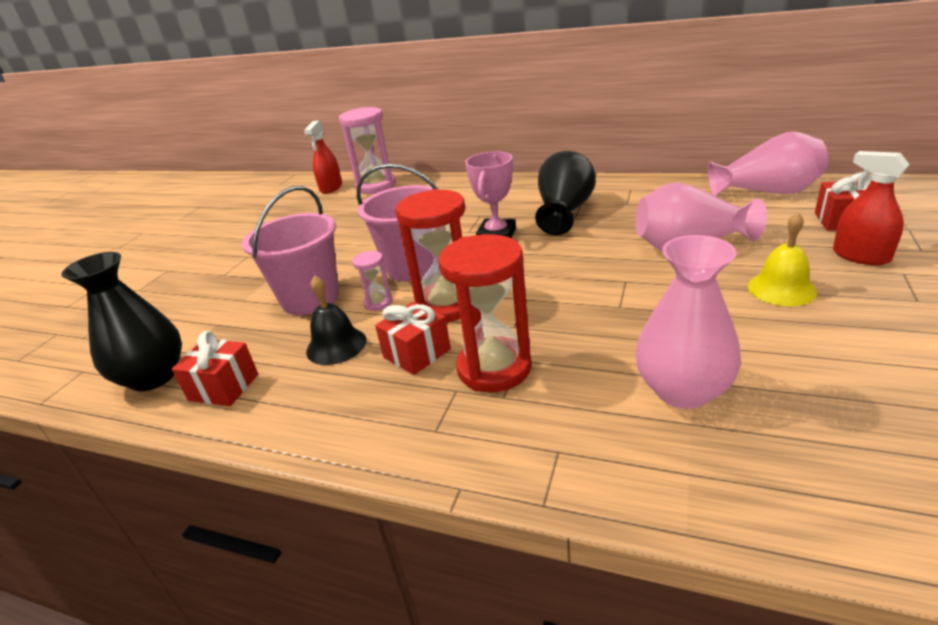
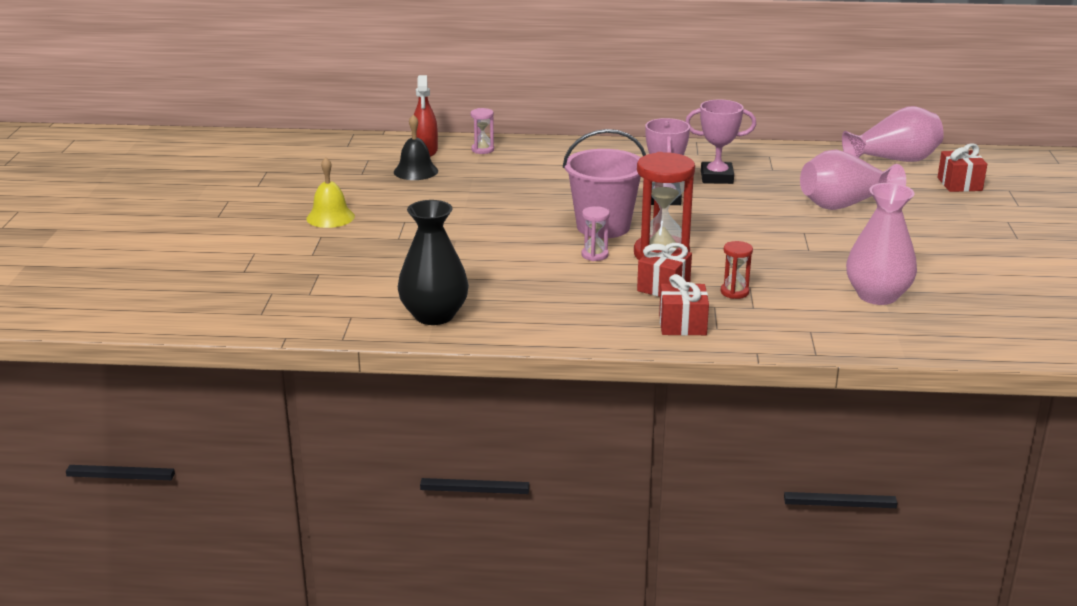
camera: 20 degrees left, 5 degrees down
red gift [172,331,258,406] -> red gift moved to [659,274,709,336]
pink bucket [242,186,339,315] -> none
black bell [306,275,367,365] -> black bell moved to [394,115,438,180]
pink hourglass [339,107,396,194] -> pink hourglass [470,108,494,154], size x0.48
red hourglass [439,234,532,392] -> red hourglass [721,241,753,299], size x0.48
black vase [535,151,596,235] -> pink trophy [685,99,756,184]
yellow bell [748,212,817,306] -> yellow bell moved to [306,157,355,228]
red spray bottle [833,151,910,265] -> none

